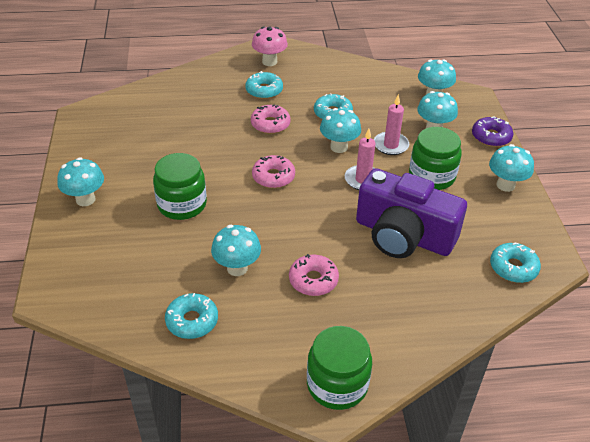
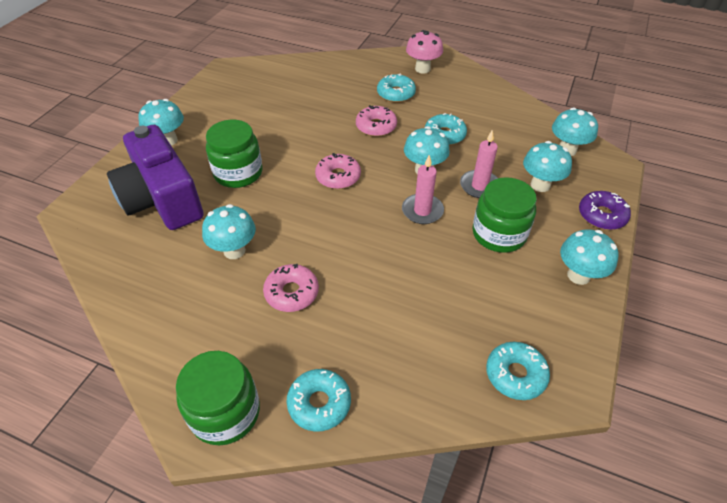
camera: 30 degrees right, 5 degrees up
turquoise donut [165,293,218,339] -> turquoise donut moved to [286,369,351,432]
purple camera [356,168,467,258] -> purple camera moved to [107,125,204,230]

